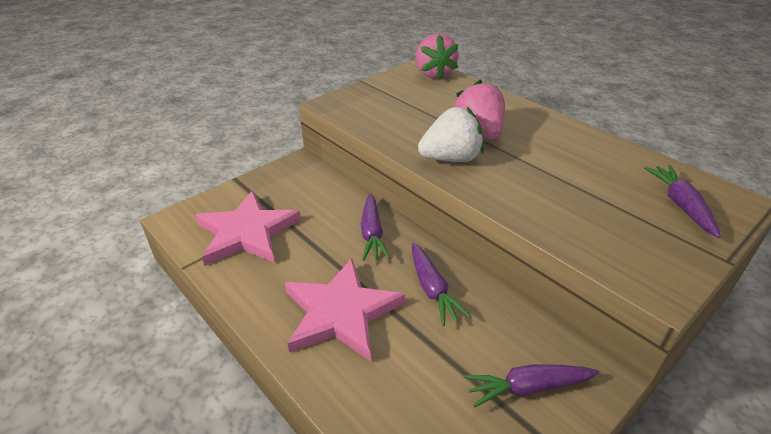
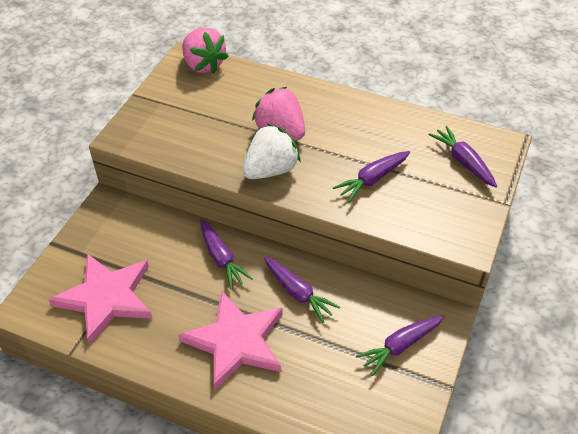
camera: 25 degrees left, 10 degrees up
none -> purple carrot [333,151,410,202]

